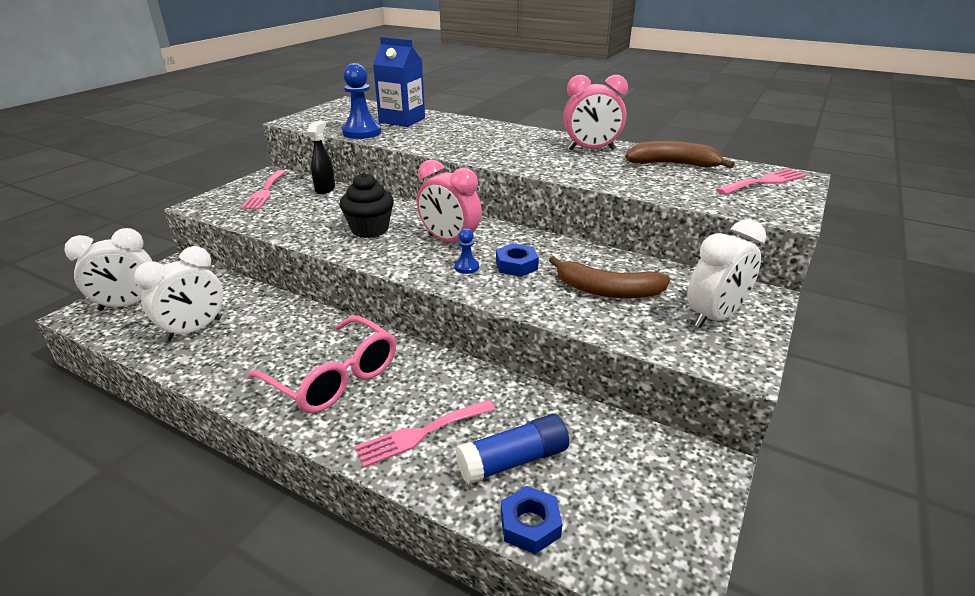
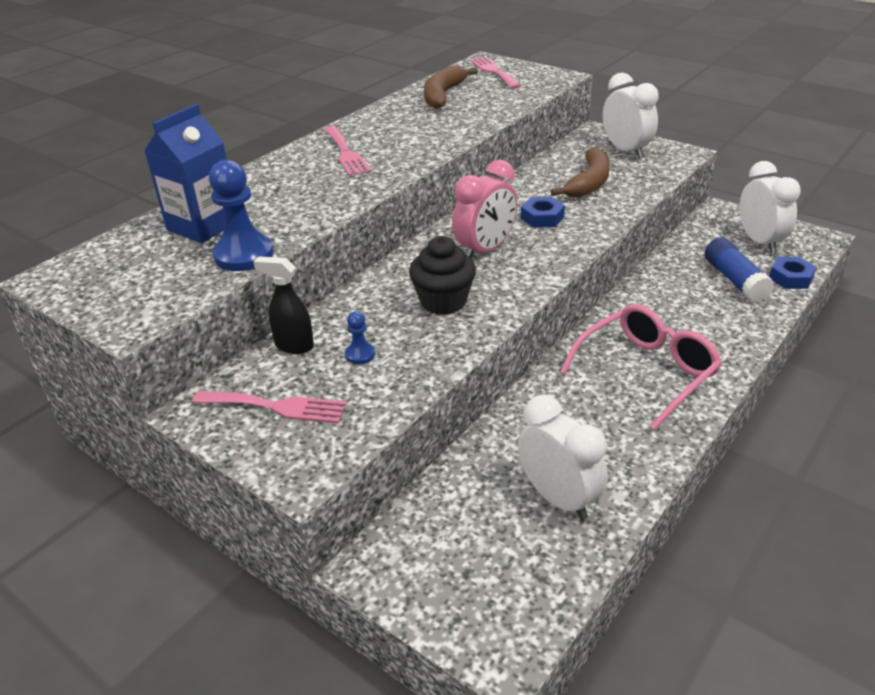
camera: 80 degrees left, 5 degrees up
white clock [64,228,152,311] -> white clock moved to [739,161,801,253]
pink fork [355,400,495,468] -> pink fork moved to [324,126,371,176]
blue pawn [454,228,479,274] -> blue pawn moved to [345,311,375,364]
pink clock [563,75,628,150] -> none

